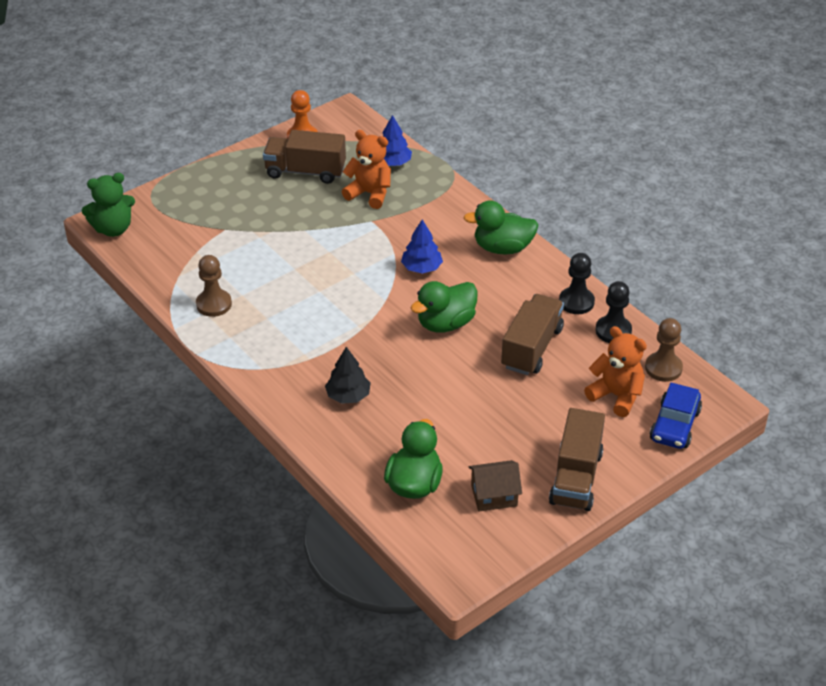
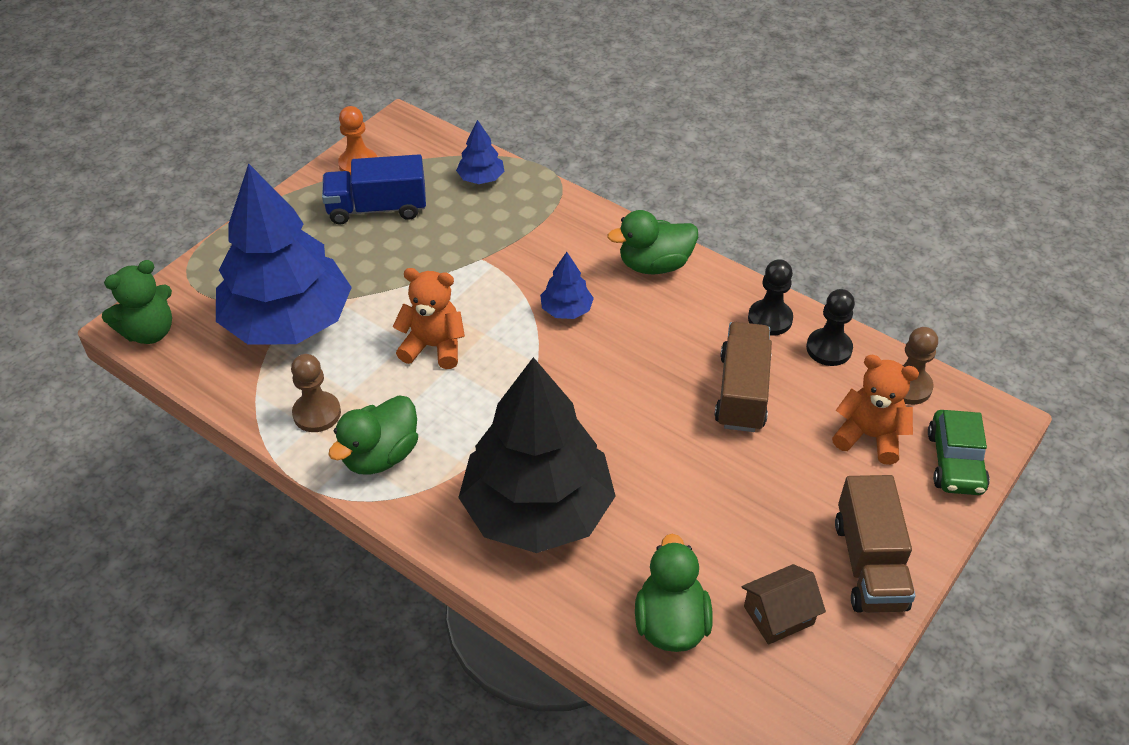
camera: 15 degrees left, 5 degrees up
brown truck [263,130,346,184] -> blue truck [322,154,426,225]
black tree [325,347,371,404] -> black tree [458,357,615,553], size x2.48
orange teddy bear [342,130,391,209] -> orange teddy bear moved to [393,268,465,369]
green duck [411,281,478,333] -> green duck moved to [328,395,418,475]
blue car [650,382,702,449] -> green car [928,410,990,495]
none -> blue tree [216,163,352,344]

